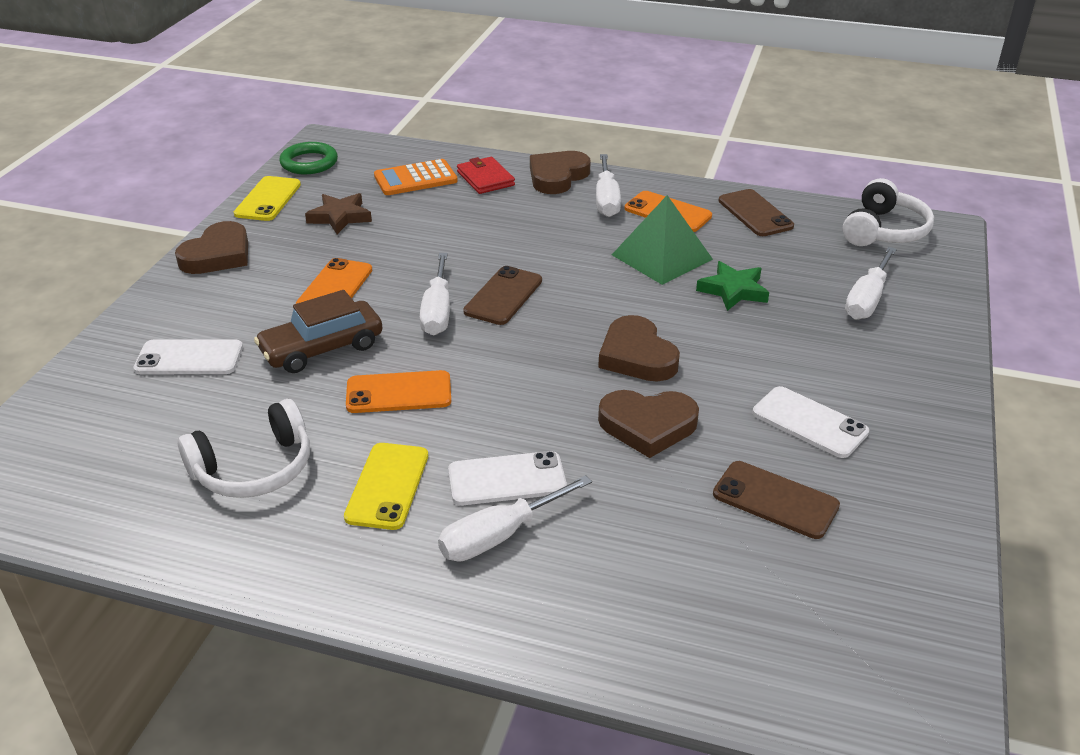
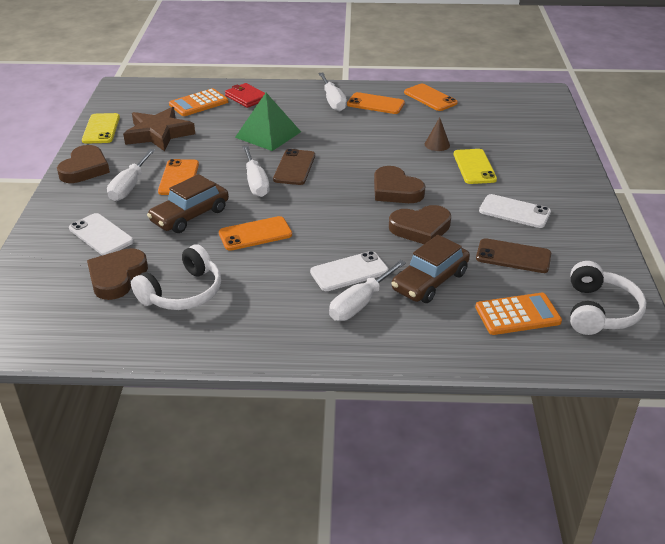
camera: 15 degrees left, 0 degrees up
white phone [133,339,243,374] -> white phone turned 60 degrees clockwise [69,213,134,255]
green ring [279,142,338,174] -> none
brown star [305,193,372,234] -> brown star [123,107,195,151], size x1.54
yellow phone [344,443,428,530] -> yellow phone moved to [454,149,497,184]
brown heart [530,151,590,194] -> brown heart moved to [87,248,148,300]
green pyramid [612,195,713,285] -> green pyramid moved to [235,93,301,151]
green star [696,261,769,311] -> brown cone [425,117,450,151]
brown phone [719,189,794,236] -> orange phone [404,84,458,111]
white headphones [843,178,934,246] -> white headphones moved to [570,261,647,335]
white screwdriver [845,247,897,320] -> white screwdriver moved to [107,149,155,201]
none -> brown car [392,235,470,303]
none -> orange calculator [475,293,562,335]

